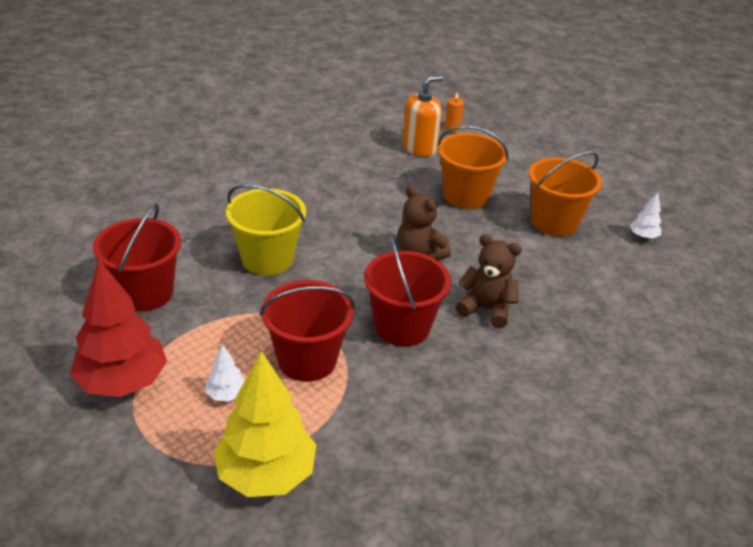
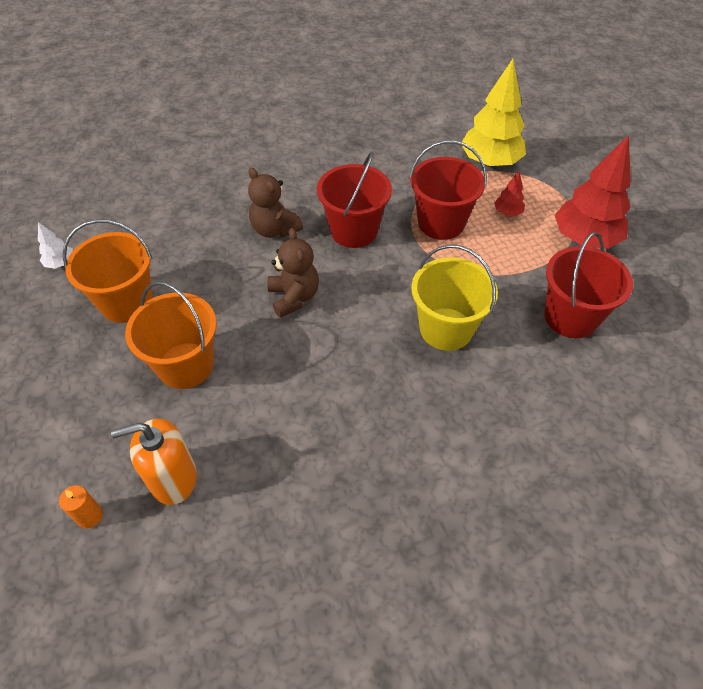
camera: 155 degrees left, 15 degrees up
white tree [205,344,245,401] -> red tree [494,171,525,216]

